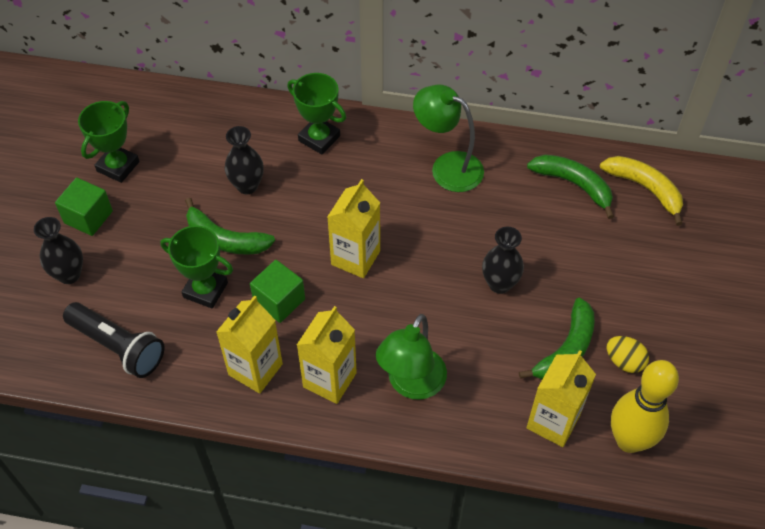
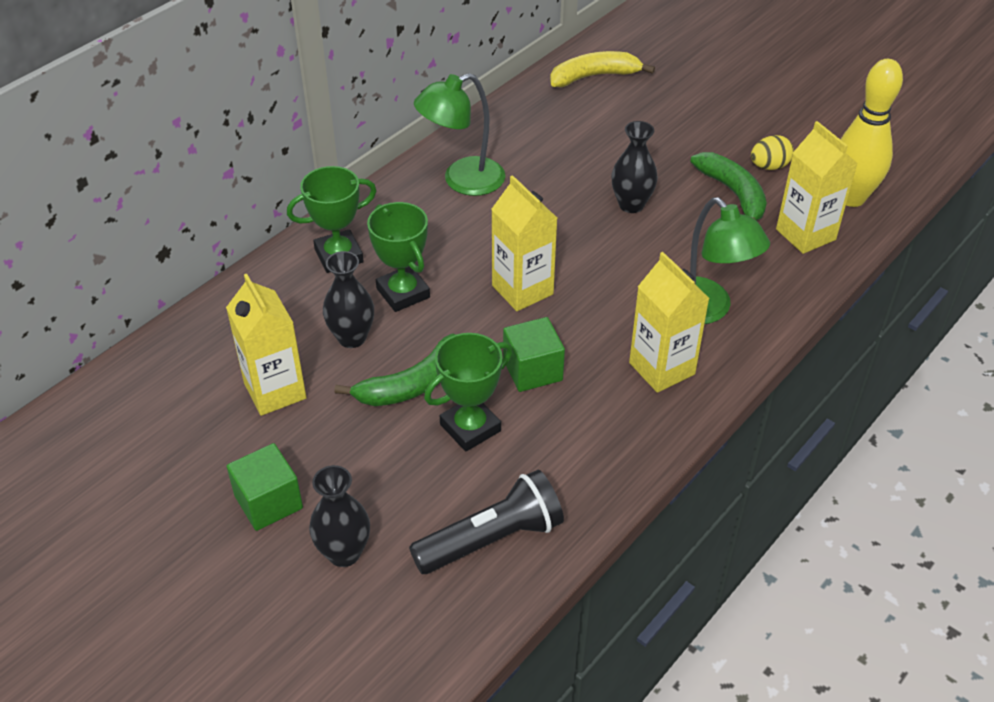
camera: 60 degrees left, 10 degrees down
green trophy [78,101,140,183] -> green trophy moved to [367,202,430,312]
yellow carton [216,296,283,394] -> yellow carton moved to [226,274,306,416]
green banana [527,155,614,219] -> none

